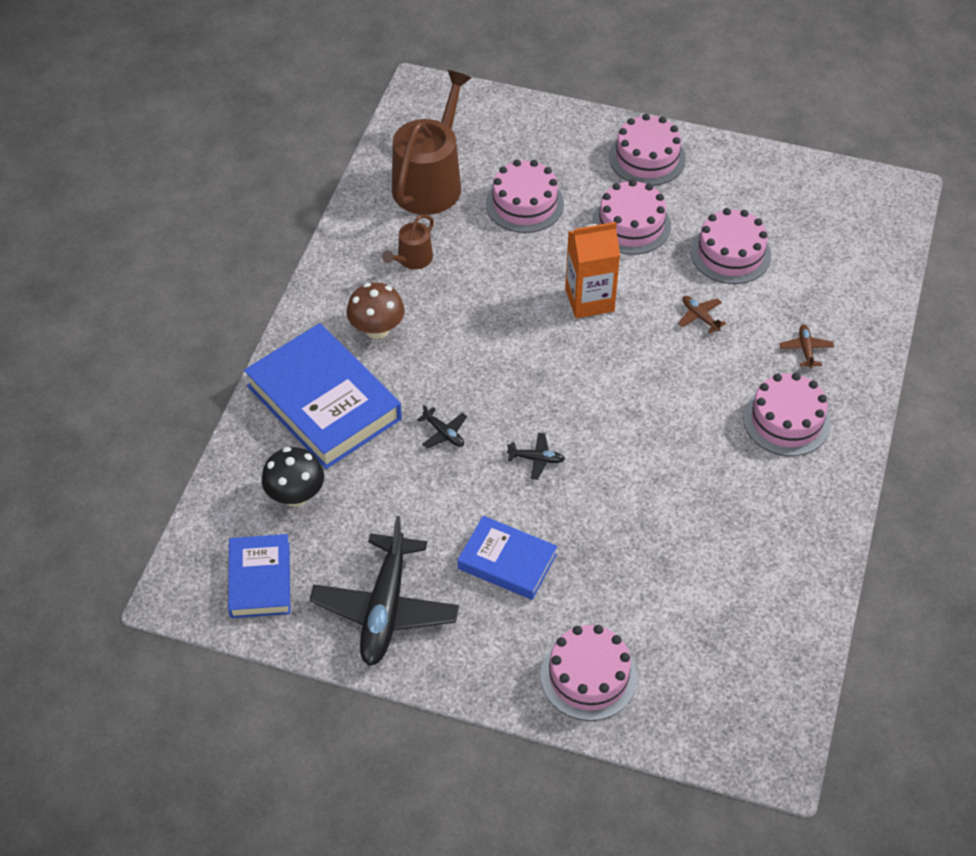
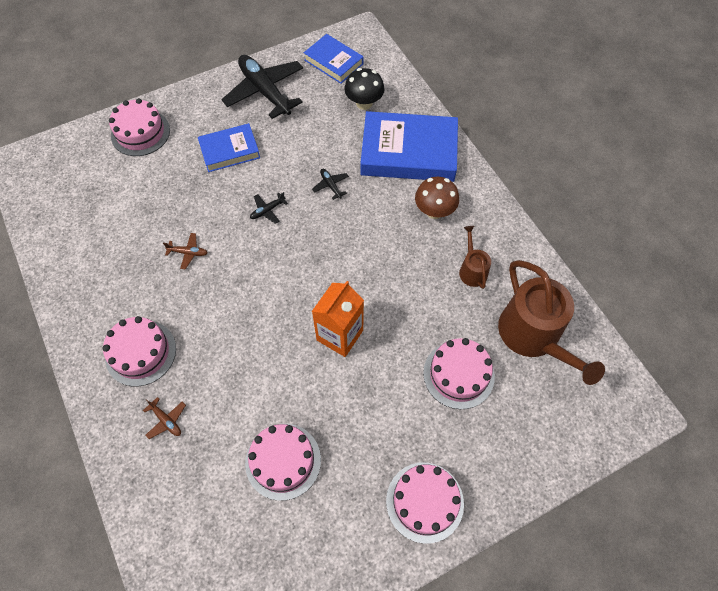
camera: 135 degrees right, 10 degrees up
black plane [417,405,467,449] -> black plane turned 60 degrees clockwise [312,169,349,200]
pink cake [592,179,671,255] -> none
brown plane [678,296,726,334] -> brown plane moved to [163,233,208,269]

